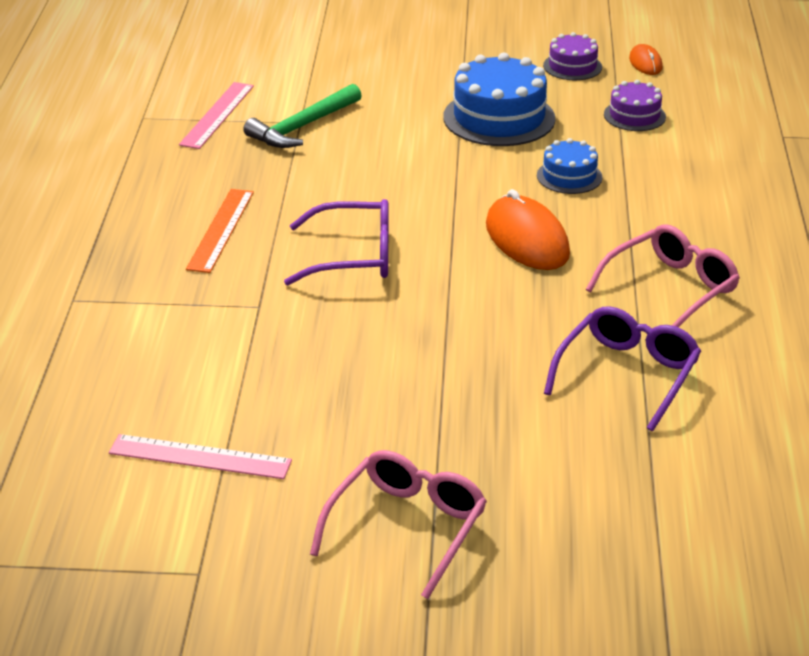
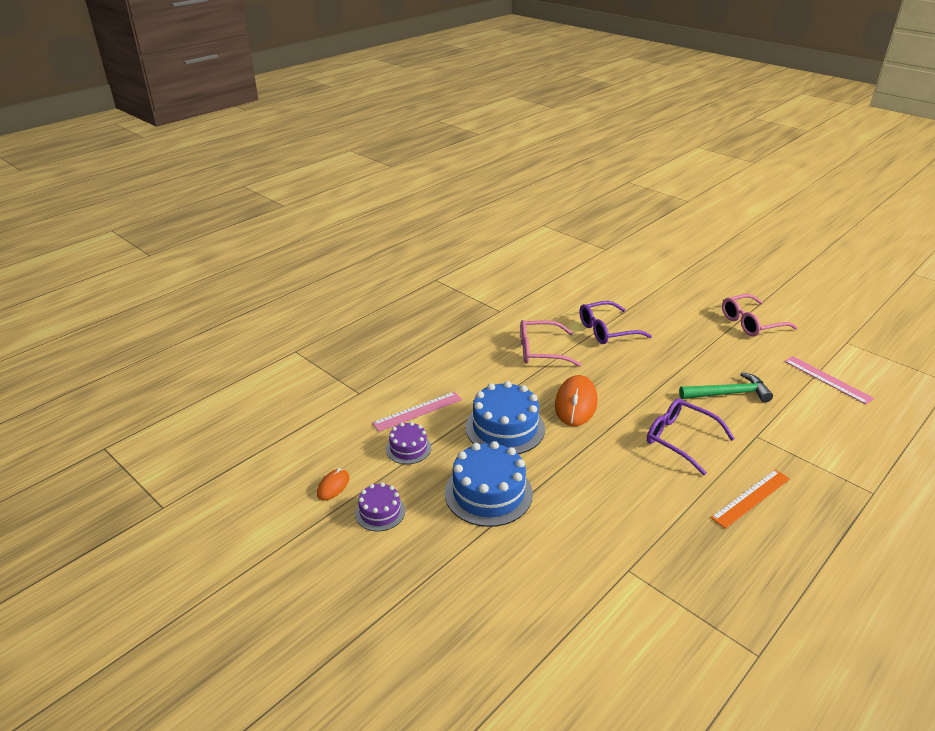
camera: 140 degrees left, 0 degrees up
pink ruler [179,82,254,149] -> pink ruler moved to [372,392,462,432]
green hammer [243,84,362,148] -> green hammer moved to [679,372,773,402]
blue cake [537,138,603,194] -> blue cake [465,381,545,454], size x1.81

